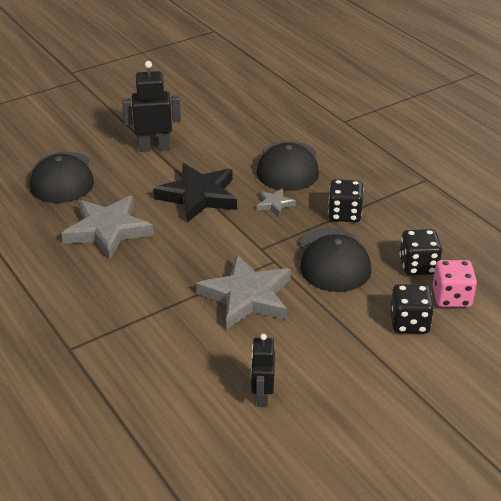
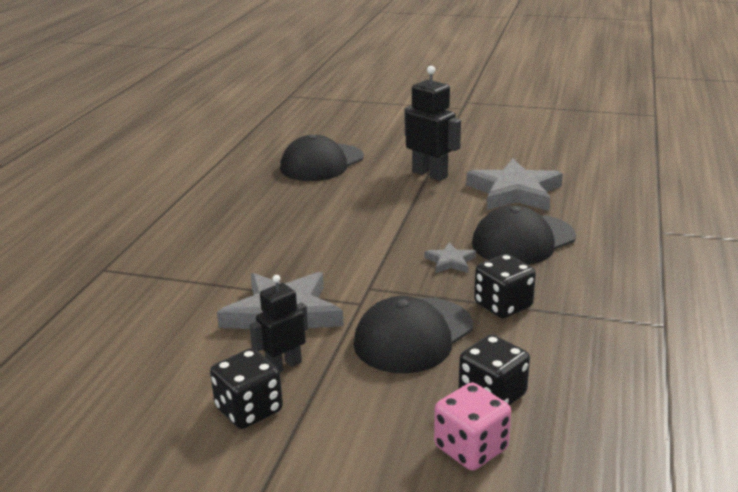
camera: 50 degrees right, 10 degrees down
grey star [61,196,154,260] -> grey star moved to [466,159,563,211]
black star [153,163,237,223] -> none
black robot [251,334,275,407] -> black robot moved to [249,275,308,372]
black dice [390,284,434,334] -> black dice moved to [210,348,283,429]

